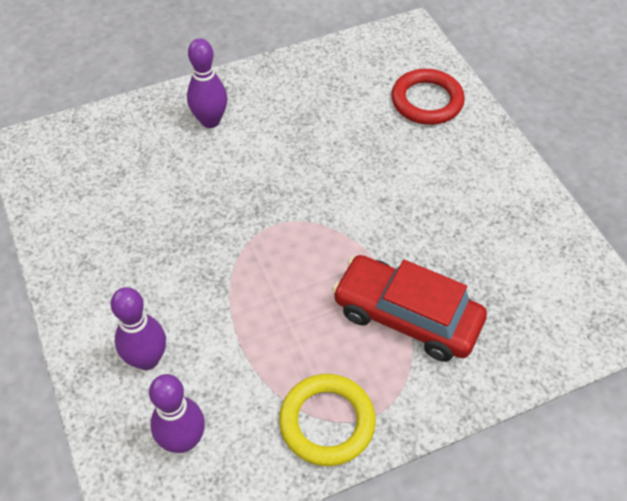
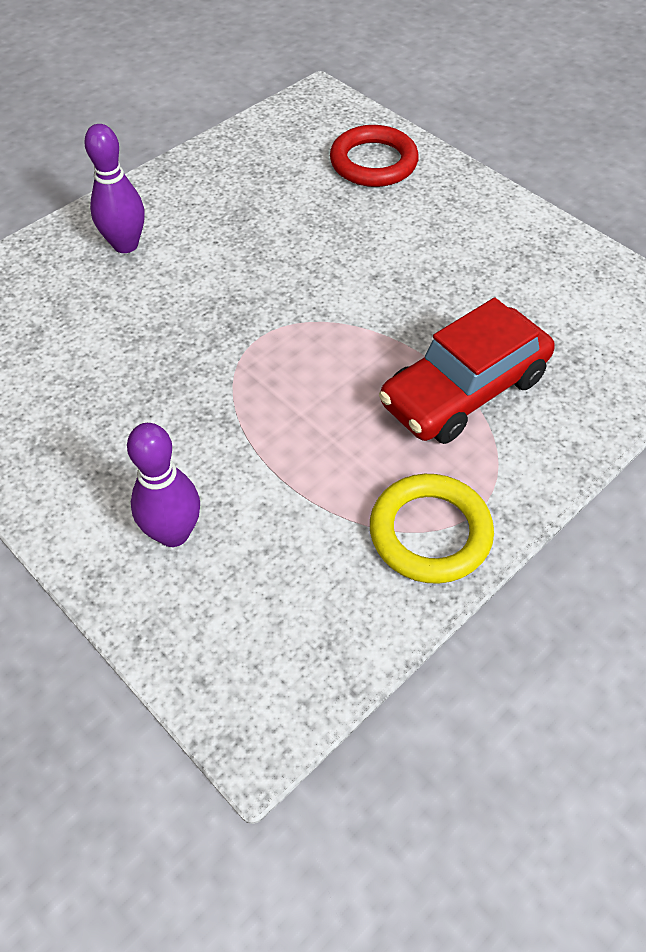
camera: 20 degrees left, 0 degrees up
purple bowling pin [149,374,205,453] -> none
red car [332,255,487,362] -> red car turned 45 degrees counterclockwise [379,298,555,444]

